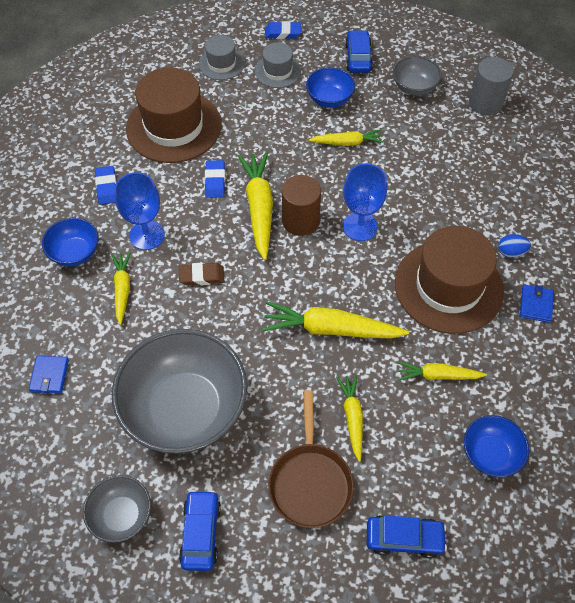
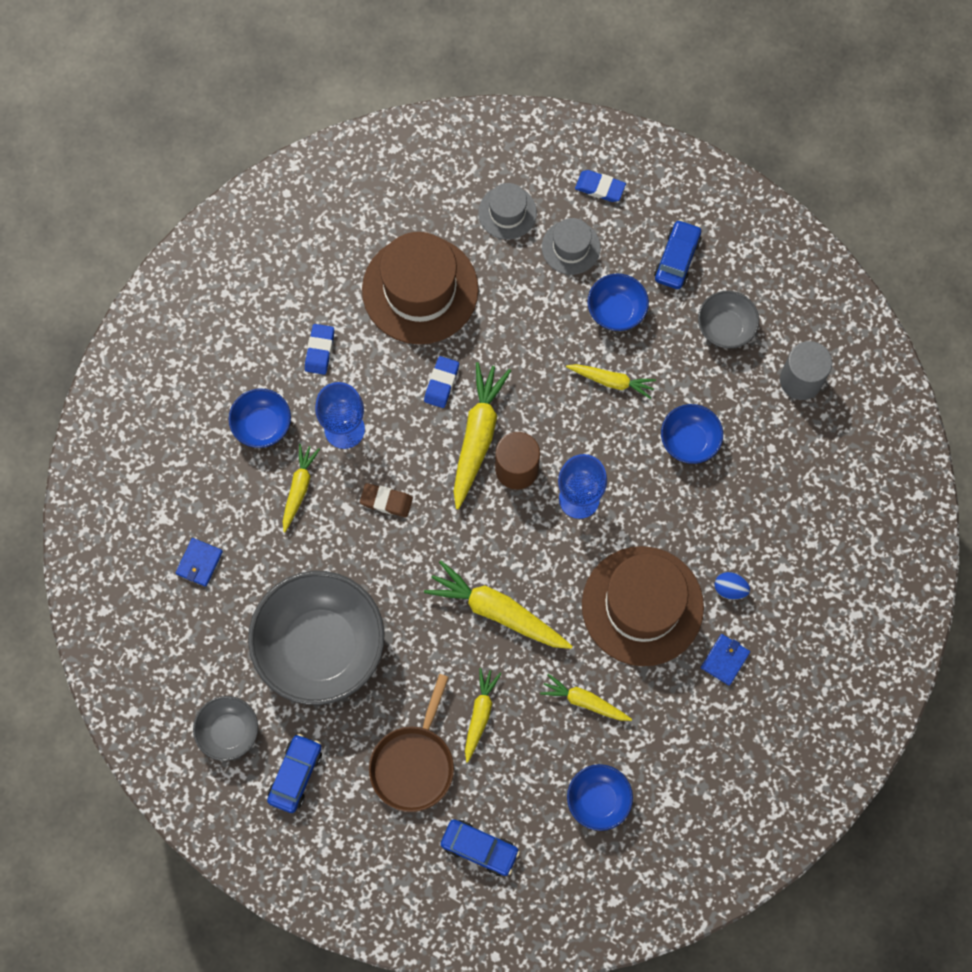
camera: 20 degrees right, 15 degrees up
none -> blue bowl [661,404,723,464]

